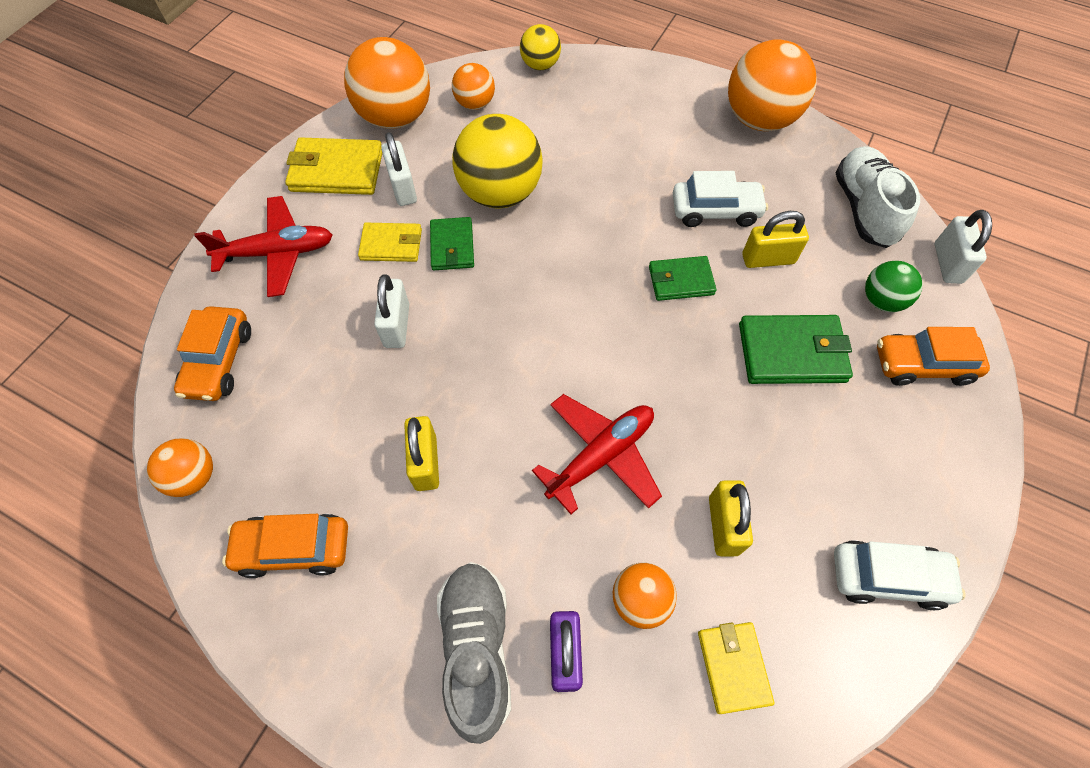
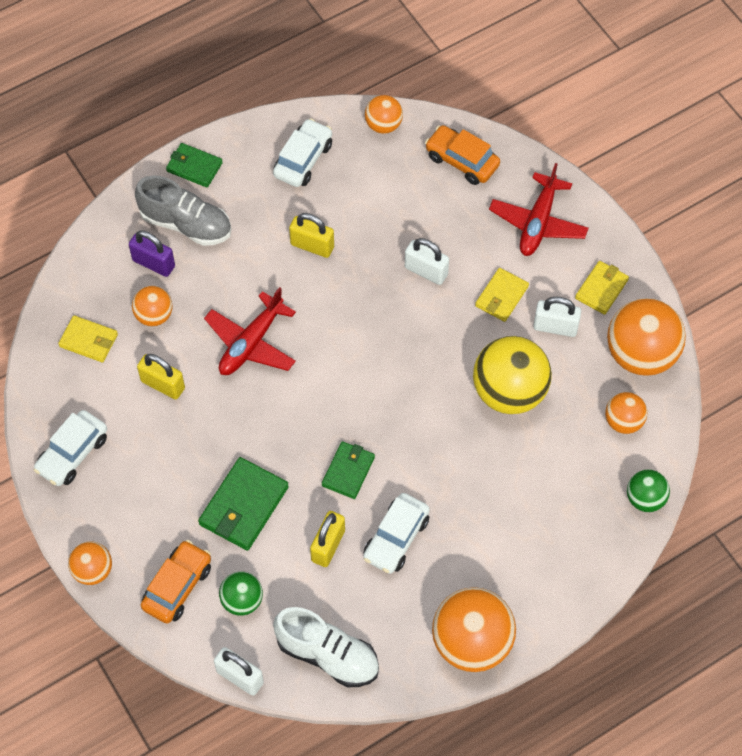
camera: 120 degrees right, 0 degrees up
orange car [222,514,348,578] -> white car [273,118,332,187]
yellow wallet [285,137,382,195] -> yellow wallet [575,261,629,315], size x0.64
green wallet [430,217,474,270] -> green wallet moved to [166,143,223,188]
yellow ball [520,24,561,70] -> green ball [627,469,670,512]
red plane [532,394,662,514] -> red plane turned 45 degrees clockwise [204,287,296,375]
none -> orange ball [68,541,112,585]

